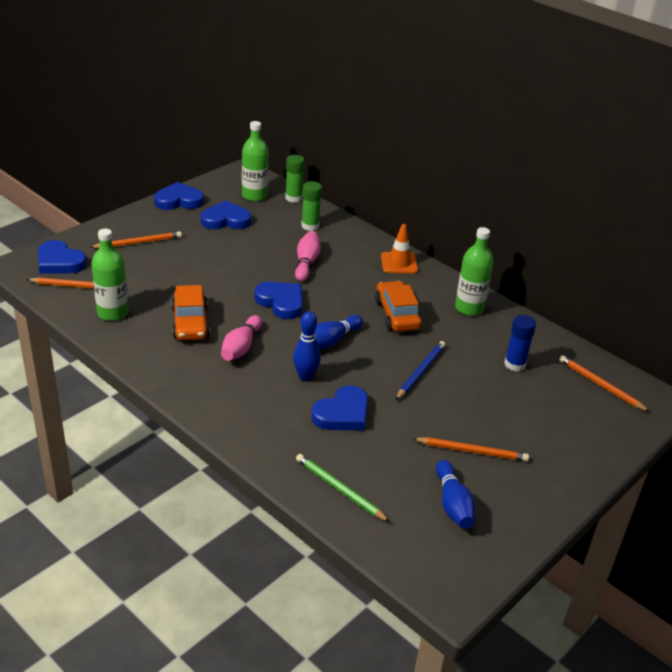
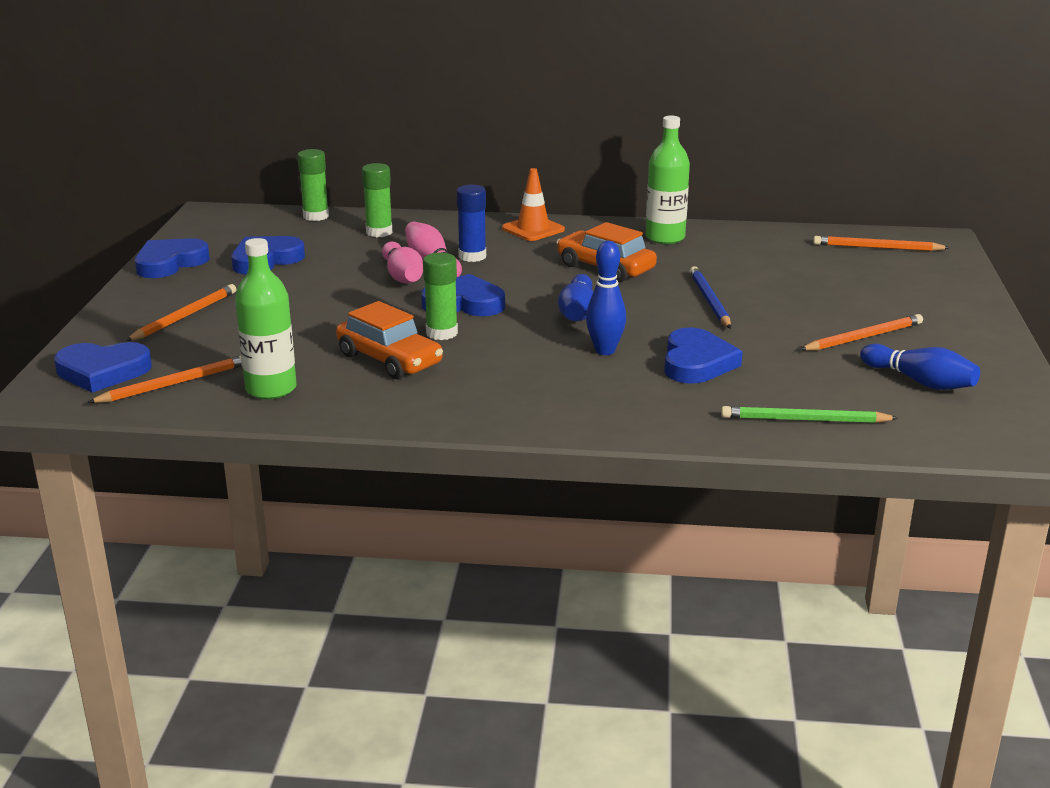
camera: 35 degrees left, 10 degrees down
pink bowling pin [221,315,262,361] -> pink bowling pin moved to [382,241,423,284]
green bottle [242,121,268,202] -> none
blue glue stick [504,315,536,371] -> blue glue stick moved to [457,185,486,262]
none -> green glue stick [423,253,458,340]

